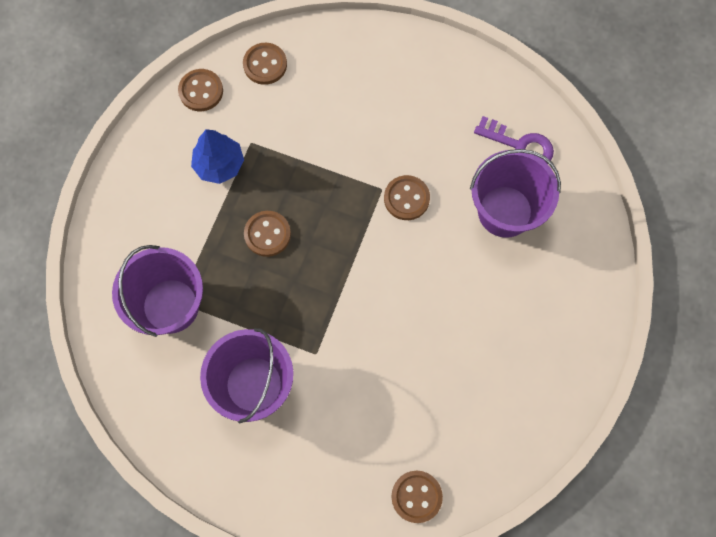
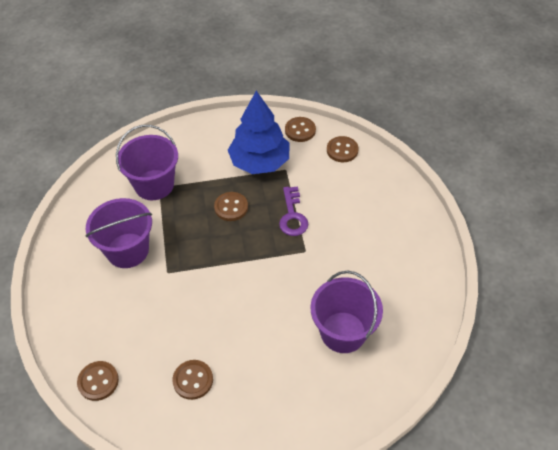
camera: 60 degrees right, 20 degrees down
blue tree [191,129,244,184] -> blue tree [228,91,290,174], size x1.67
brown button [384,175,430,220] -> brown button moved to [173,360,213,400]
purple key [474,116,554,164] -> purple key moved to [279,186,308,236]

